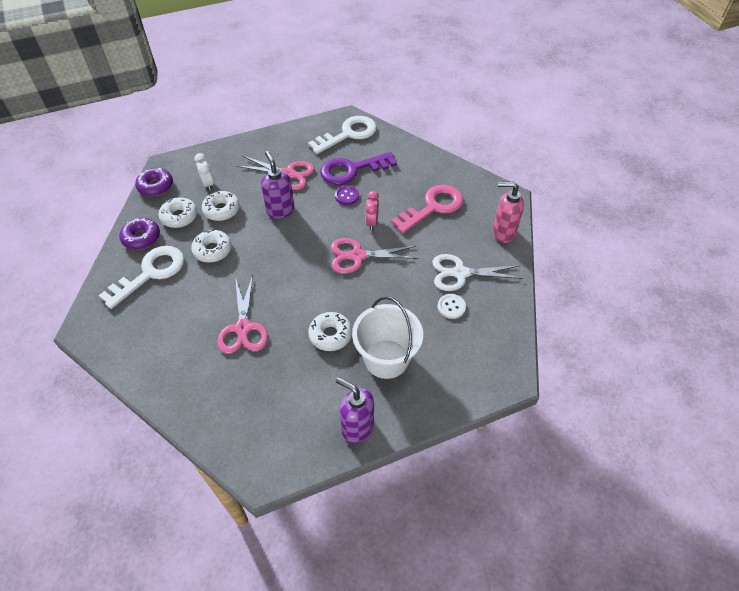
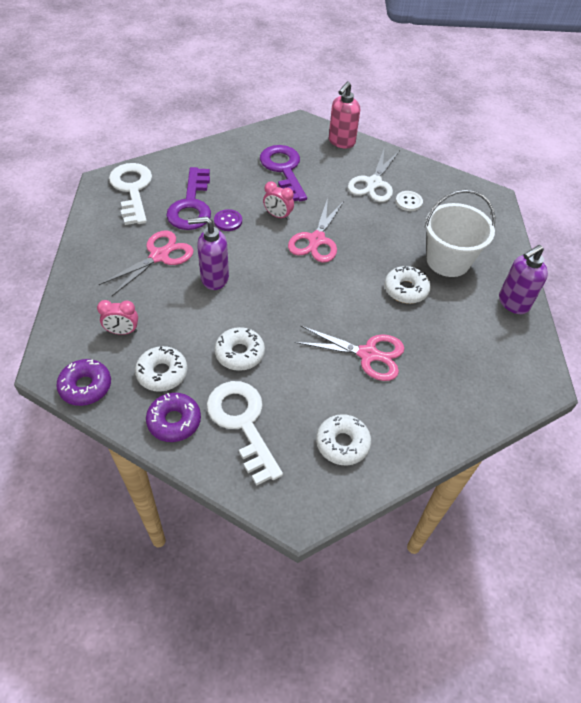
camera: 70 degrees left, 0 degrees up
white clock [194,153,214,191] -> pink clock [97,300,138,335]
white donut [202,191,240,221] -> white donut moved to [316,414,371,465]
pink key [391,185,463,233] -> purple key [260,145,307,201]

